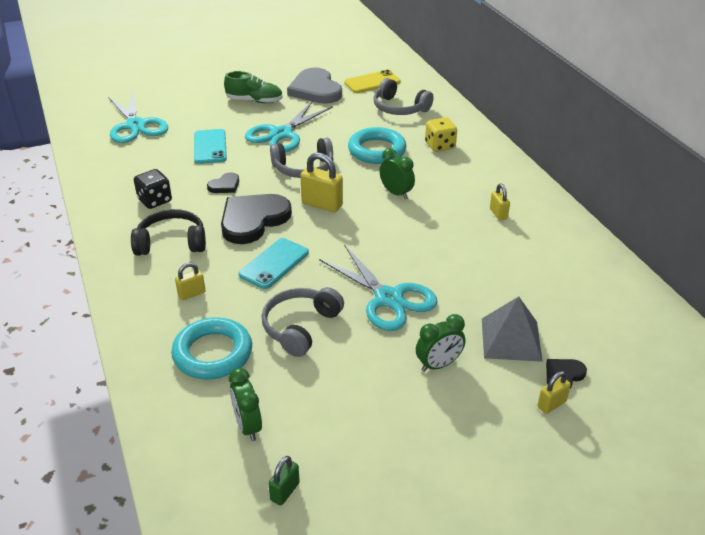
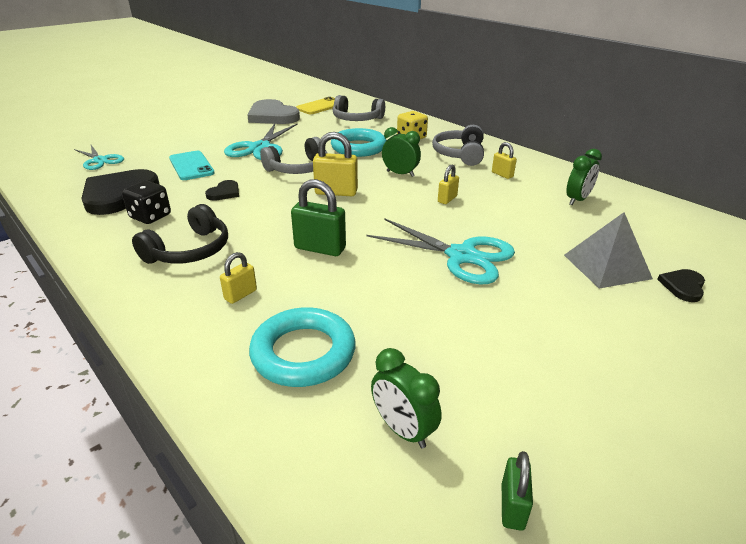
camera: 20 degrees left, 5 degrees down
turquoise scissors [108,91,168,143] -> turquoise scissors [74,145,124,170], size x0.63
black headphones [131,209,206,256] -> black headphones turned 150 degrees clockwise [132,204,228,264]
black heart [221,194,292,244] -> black heart moved to [81,169,160,215]
green shoe [224,71,283,103] -> none
turquoise phone [239,238,309,289] -> green padlock [291,179,346,256]
grey headphones [262,287,344,357] -> grey headphones moved to [432,125,484,166]
green clock [416,314,466,372] -> green clock moved to [566,149,602,205]
yellow padlock [537,371,571,414] -> yellow padlock moved to [438,165,459,204]

